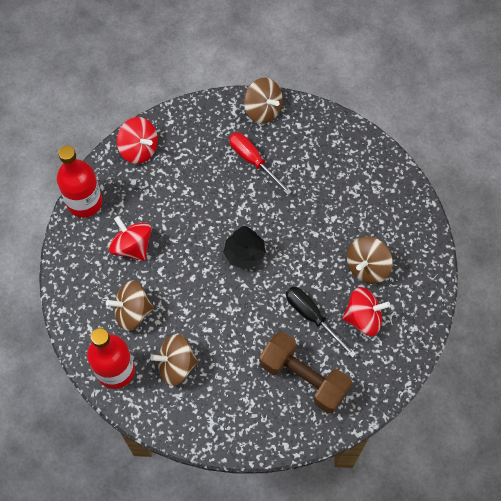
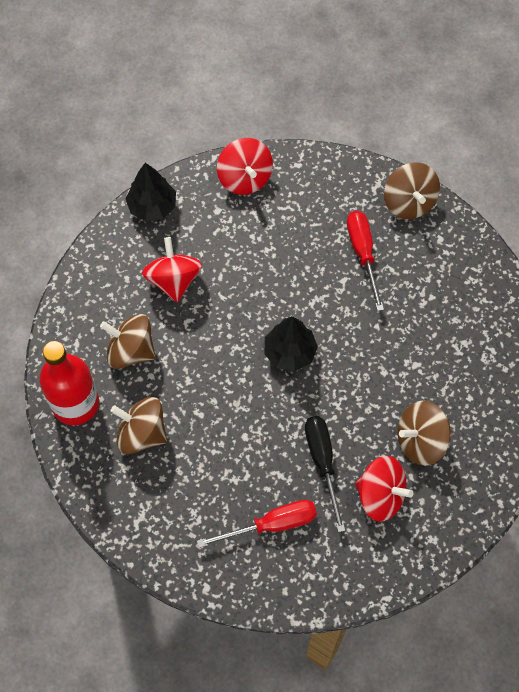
camera: 30 degrees right, 0 degrees up
red bottle [57,145,102,217] -> black tree [126,163,176,221]
brown dumbbell [259,332,352,413] -> red screwdriver [197,500,317,548]

